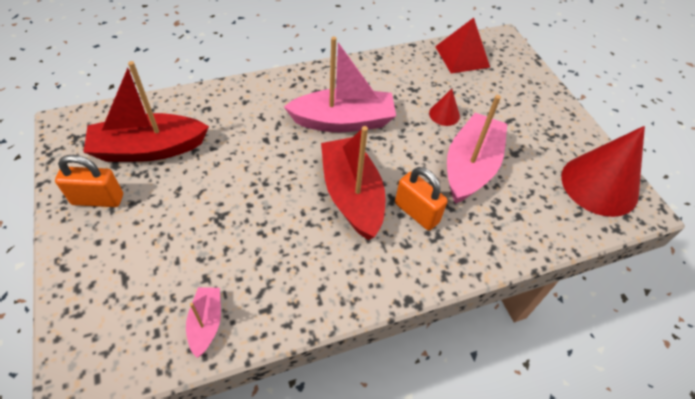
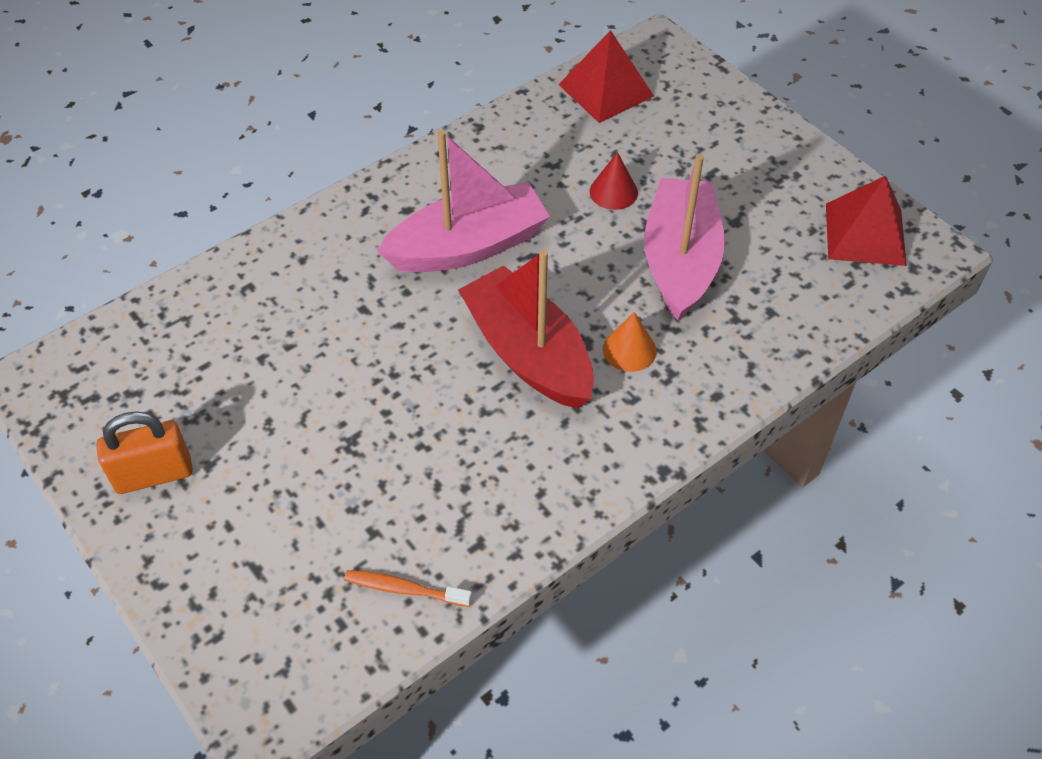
camera: 15 degrees left, 0 degrees up
red boat [84,61,209,162] -> none
pink boat [186,287,221,358] -> orange toothbrush [344,570,472,607]
orange padlock [395,167,448,231] -> orange cone [603,312,656,372]
red cone [561,126,645,217] -> red pyramid [826,176,907,266]

